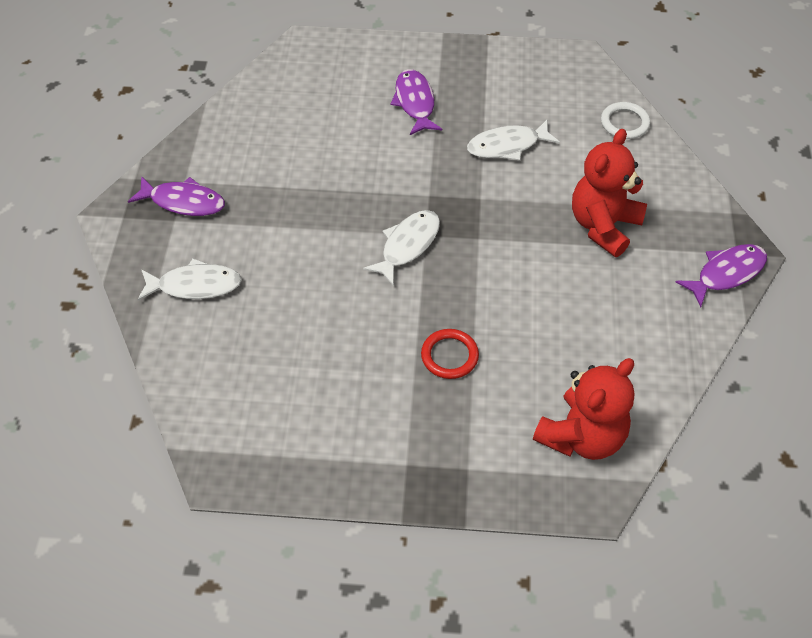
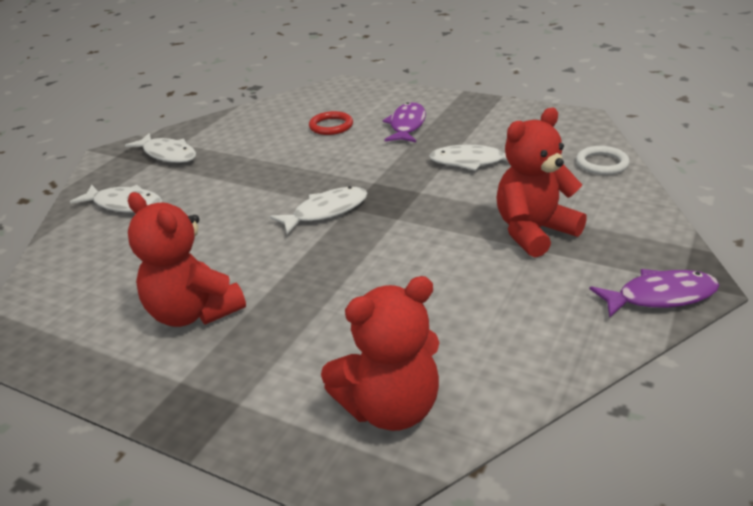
camera: 25 degrees right, 20 degrees down
purple fish [128,176,225,216] -> white fish [125,133,196,163]
red ring [421,329,479,379] -> red ring moved to [309,111,353,135]
none -> red teddy bear [128,192,246,327]

